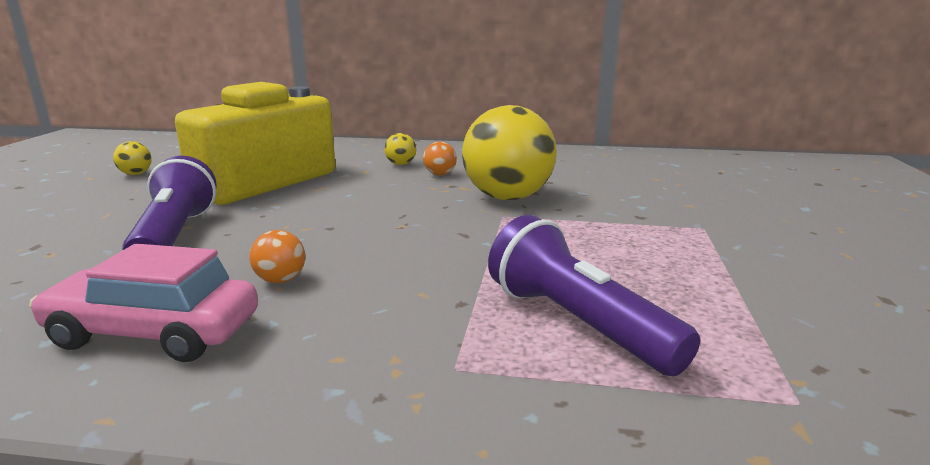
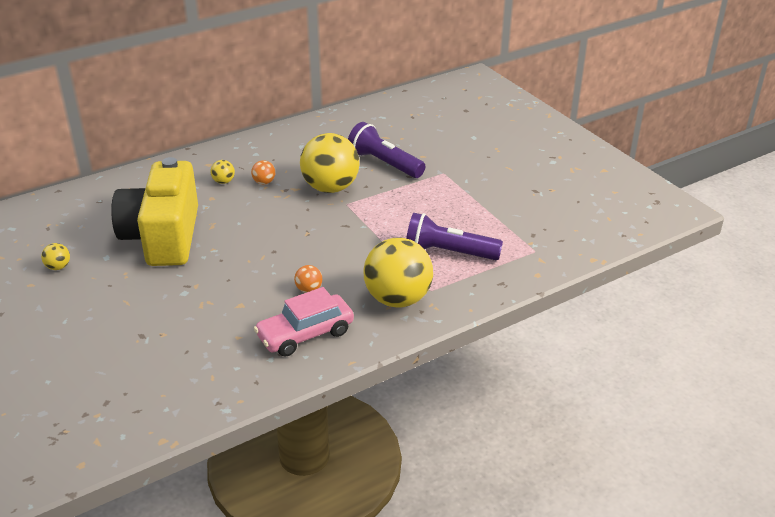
camera: 40 degrees left, 15 degrees up
purple flashlight [122,156,217,250] -> purple flashlight moved to [348,122,425,178]
none -> yellow ball [363,237,433,308]

